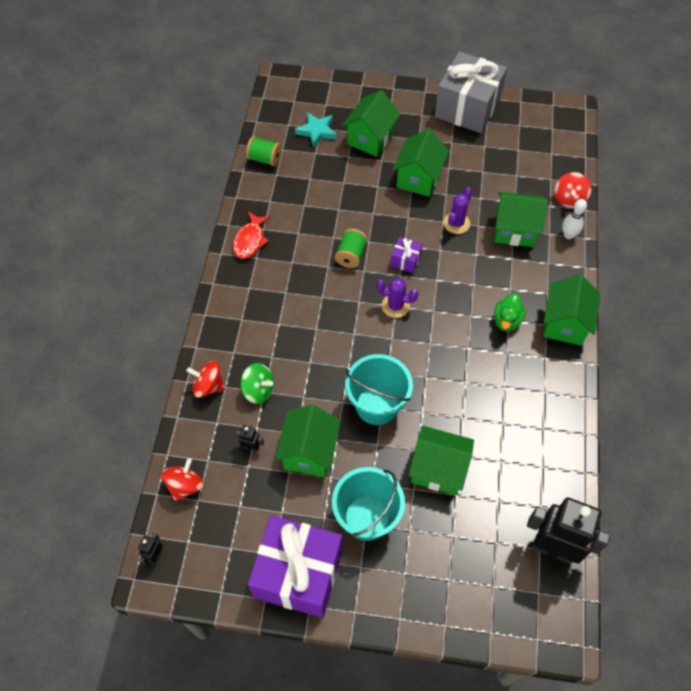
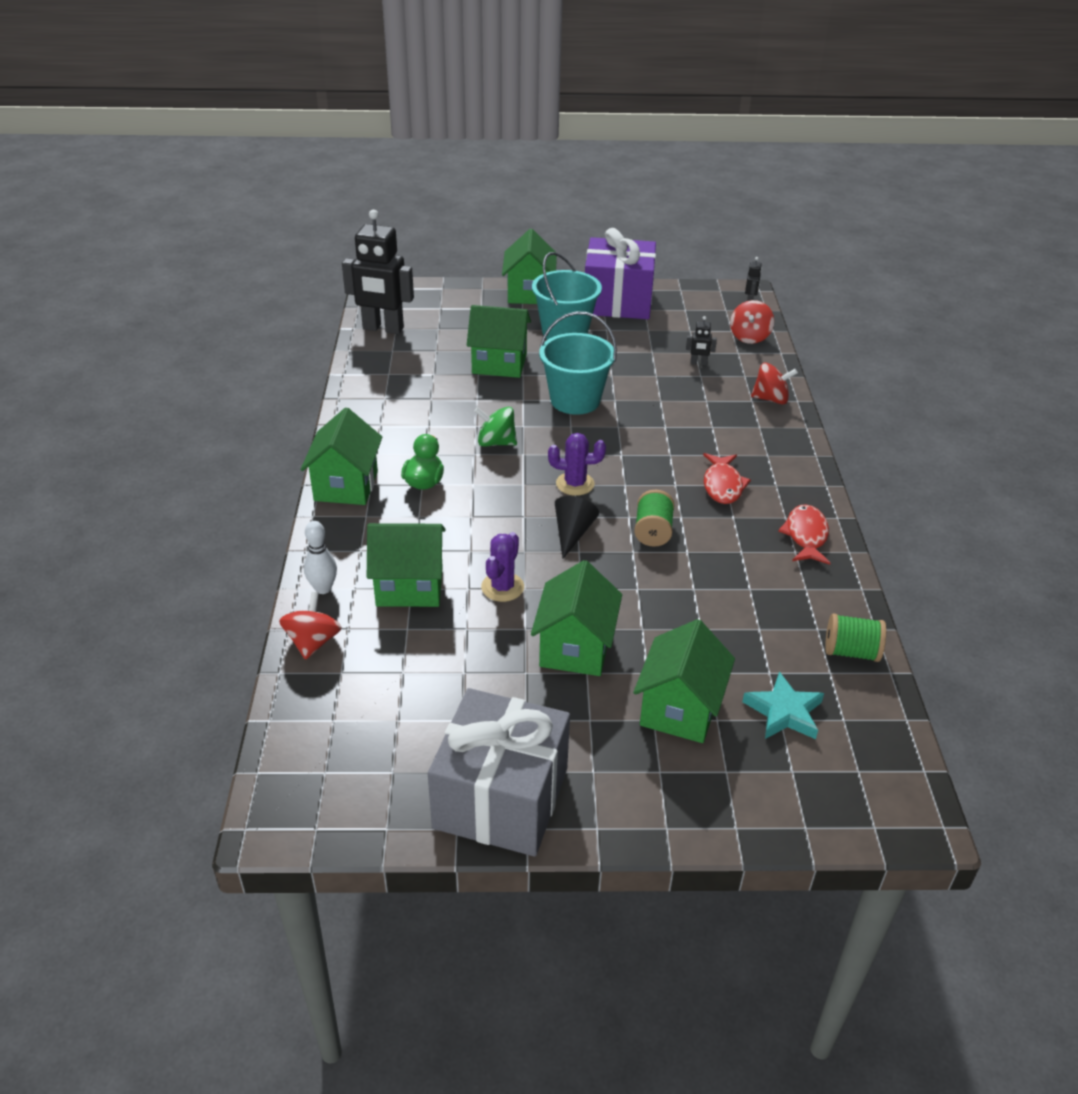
camera: 170 degrees right, 20 degrees down
green spinning top [240,363,274,404] -> green spinning top moved to [474,407,517,447]
green house [275,405,341,477] -> green house moved to [502,229,557,304]
purple gift [391,237,422,273] -> black cone [555,496,599,559]
none -> red fish [703,453,751,504]

